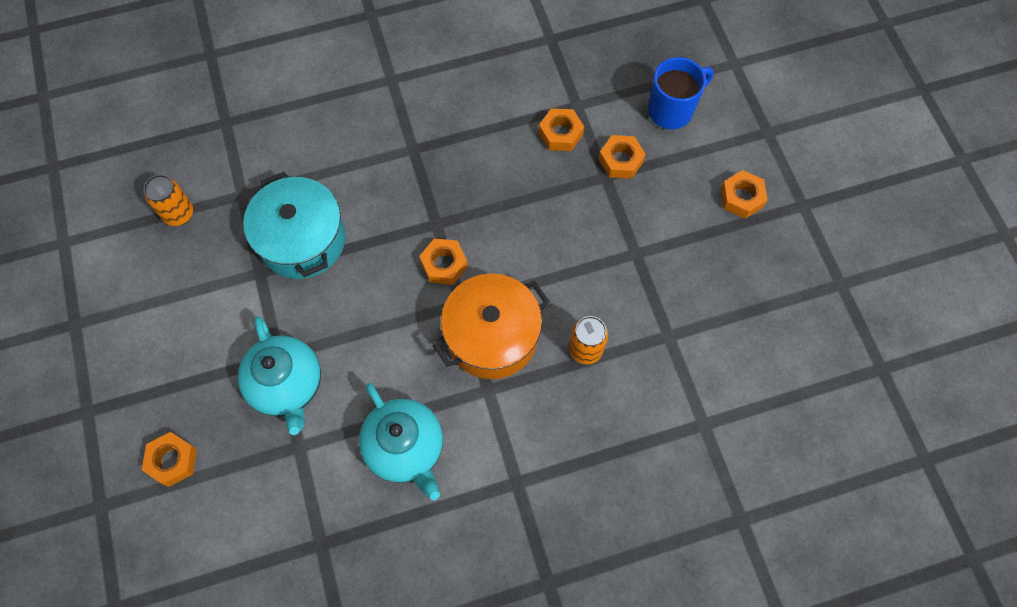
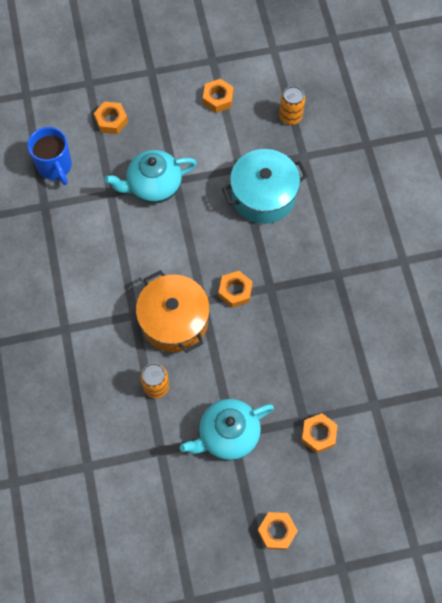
camera: 95 degrees right, 0 degrees up
turquoise teapot [359,383,443,500] -> turquoise teapot moved to [180,399,274,460]
orange nut [539,108,584,151] -> orange nut moved to [203,79,234,113]
blue mug [648,57,714,129] -> blue mug moved to [27,127,72,185]

